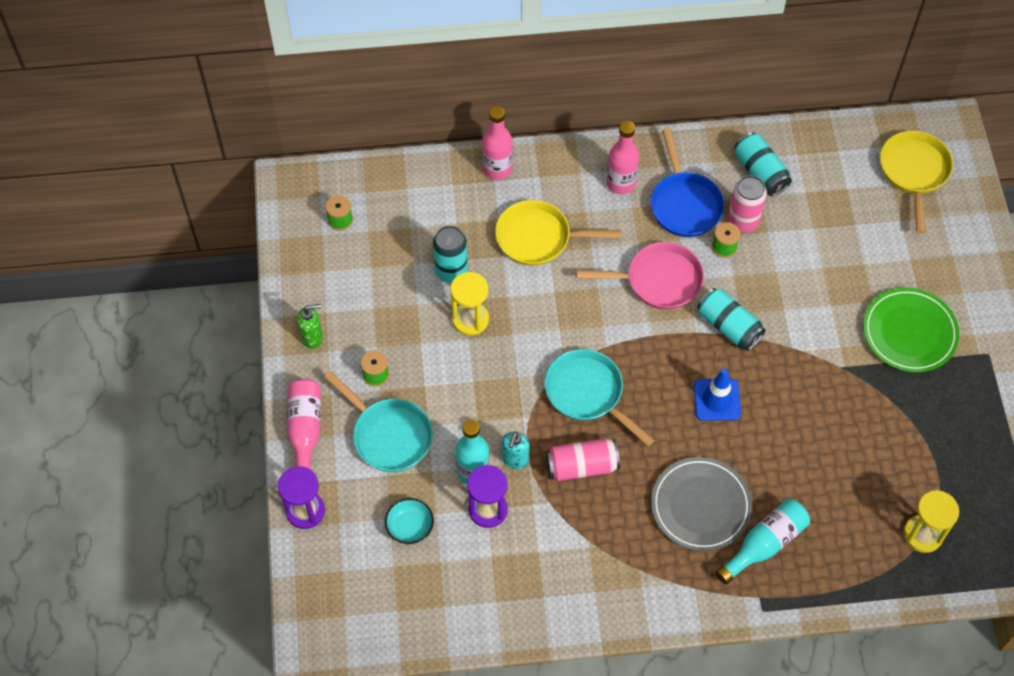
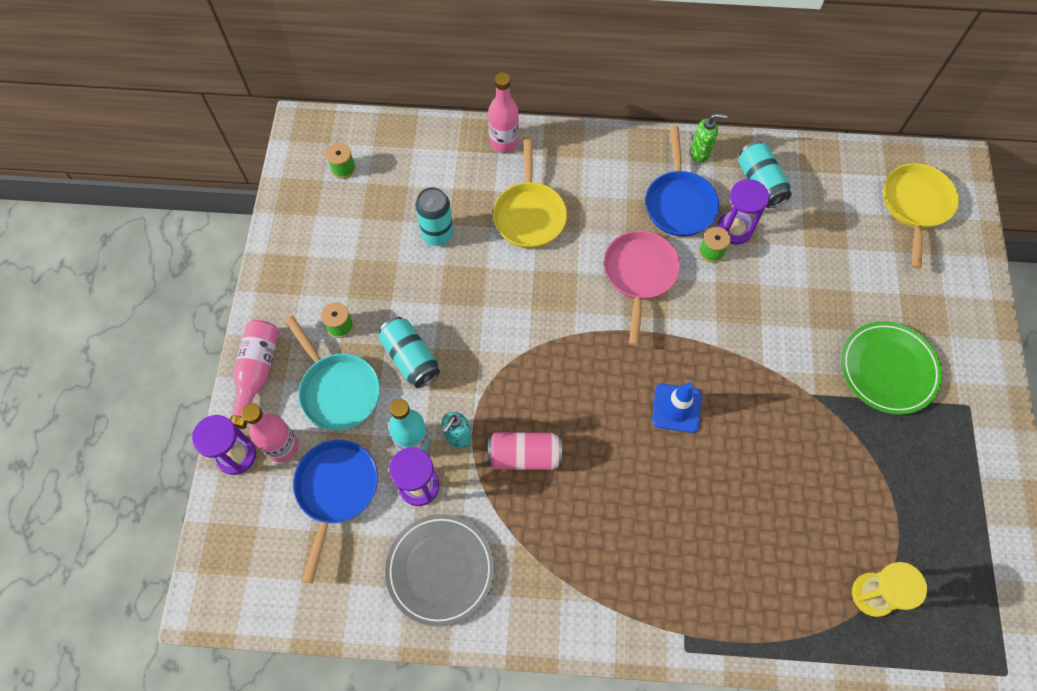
camera: 10 degrees right, 5 degrees up
green soap dispenser [297,304,323,349] -> green soap dispenser moved to [691,114,728,162]
turquoise bowl [385,498,434,544] -> blue pan [293,440,378,583]
yellow hourglass [450,272,489,336] -> none
yellow pan [495,200,621,266] -> yellow pan turned 105 degrees counterclockwise [493,137,567,249]
turquoise pan [545,349,654,446] -> none
pink pan [576,242,704,310] -> pink pan turned 90 degrees counterclockwise [604,230,680,346]
pink bottle [606,121,640,194] -> pink bottle moved to [241,403,299,462]
grey plate [651,457,752,551] -> grey plate moved to [385,514,495,626]
turquoise can [697,288,766,351] -> turquoise can moved to [379,317,440,388]
turquoise bottle [716,499,810,585] -> none
pink can [727,175,767,233] -> purple hourglass [717,179,769,244]

